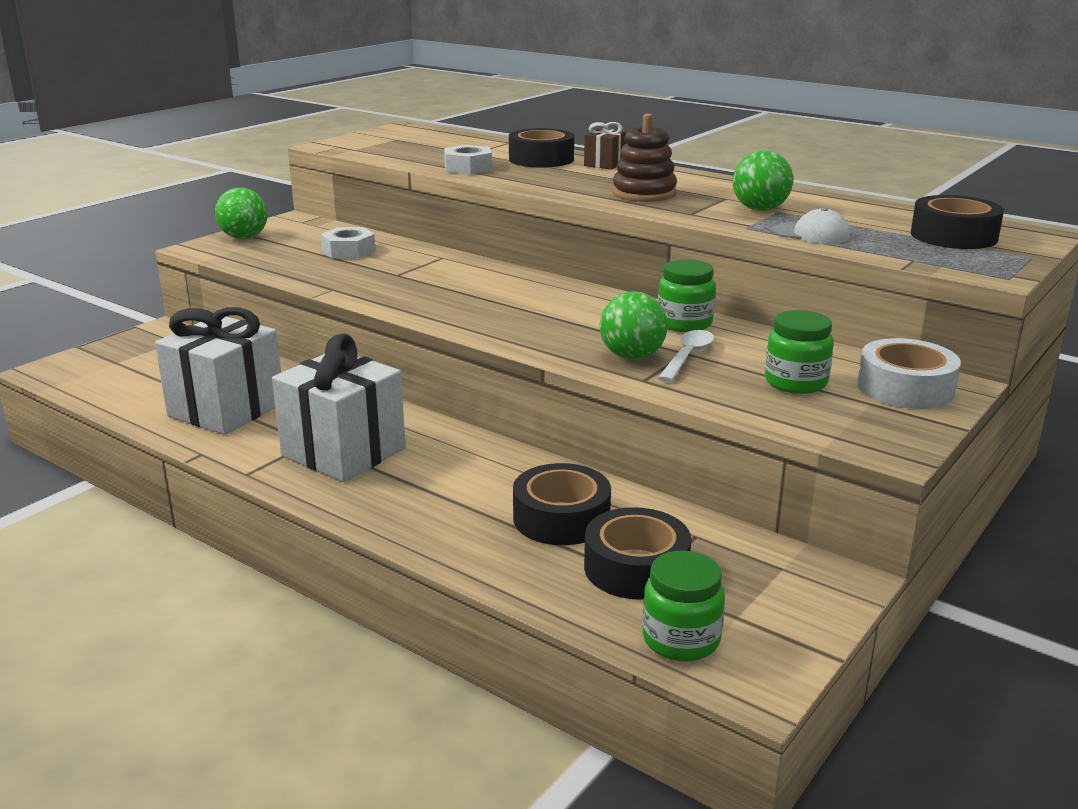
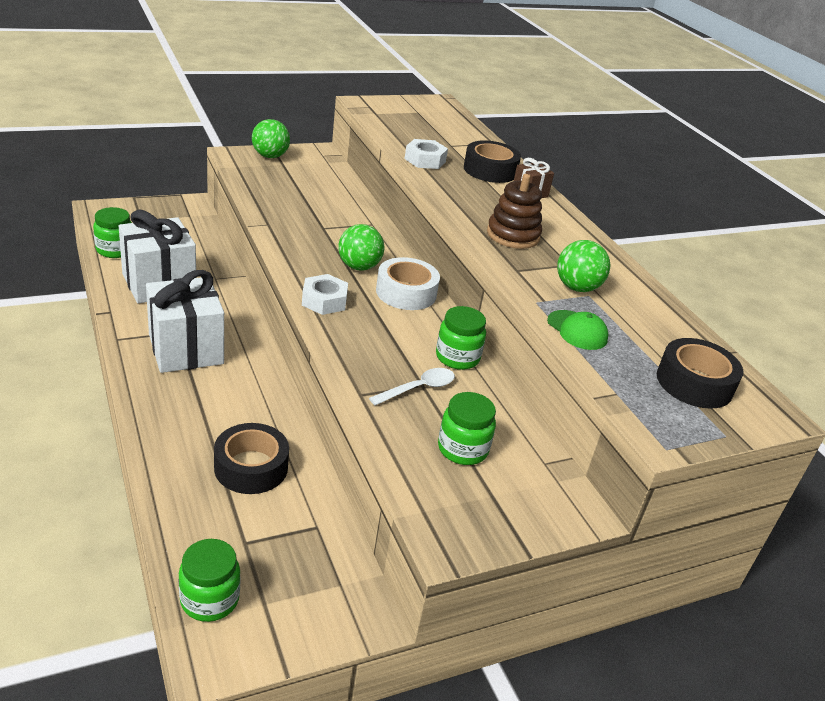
camera: 25 degrees right, 10 degrees up
white nut [321,227,376,259] -> white nut moved to [302,274,348,315]
black tape [584,507,691,600] -> none
green ball [600,292,668,360] -> green ball moved to [338,224,384,271]
white cap [772,207,850,244] -> green cap [547,310,609,350]
white tape [857,338,961,409] -> white tape moved to [376,257,440,310]
none -> green jar [93,207,132,258]

